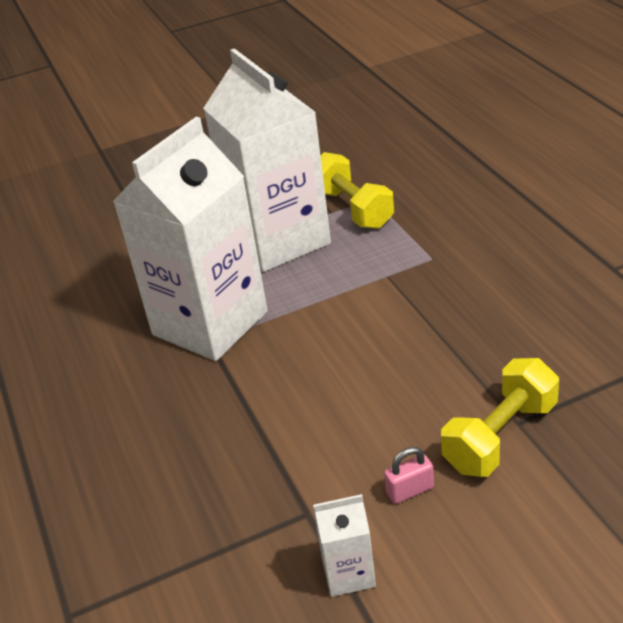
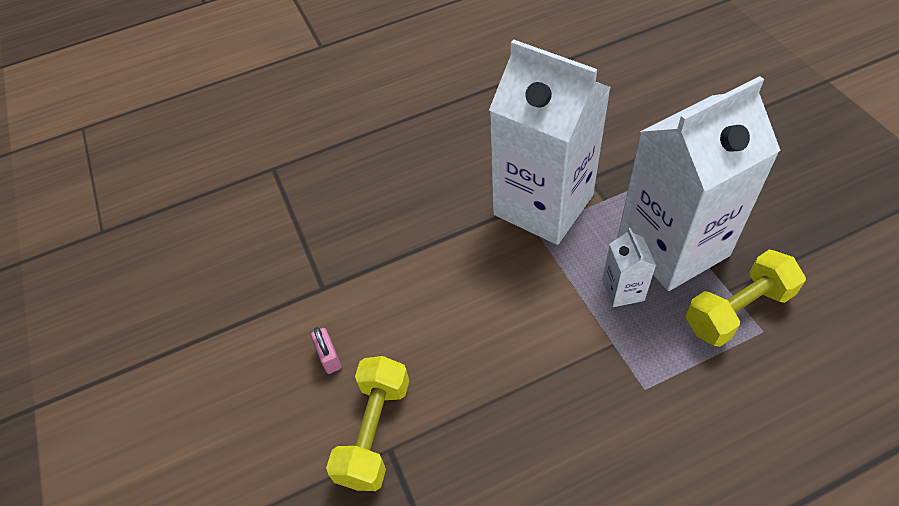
camera: 90 degrees right, 15 degrees up
white carton [313,494,376,597] -> white carton moved to [602,228,656,307]
yellow dumbbell [441,358,559,477] -> yellow dumbbell turned 60 degrees clockwise [326,356,409,491]

